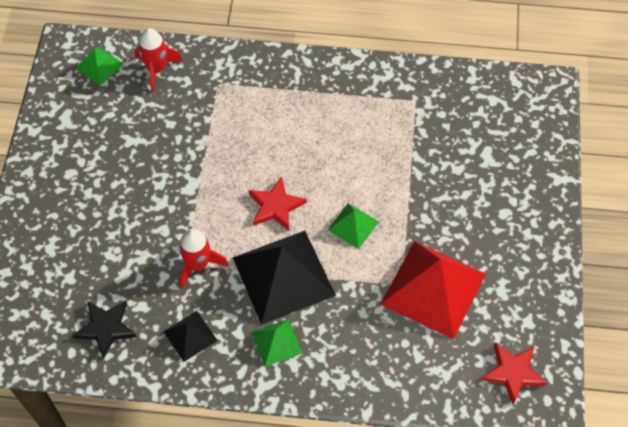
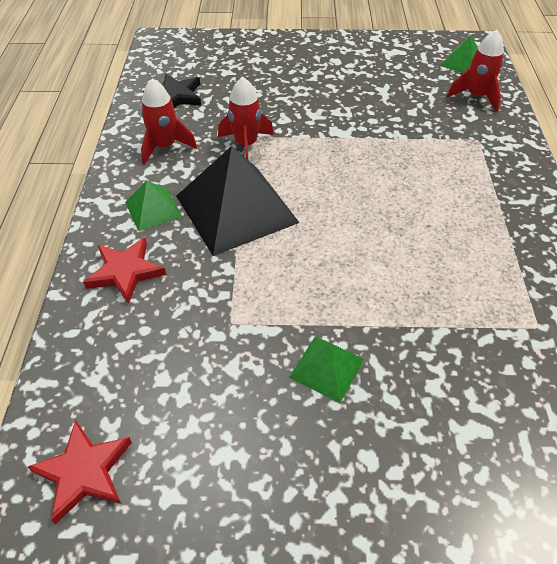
camera: 85 degrees right, 10 degrees down
black pyramid [163,311,218,362] -> red rocket [141,79,197,165]
red star [249,176,307,231] -> red star moved to [83,237,166,304]
green pyramid [328,203,379,249] -> green pyramid moved to [289,337,364,403]
red pyramid [380,241,486,339] -> none

